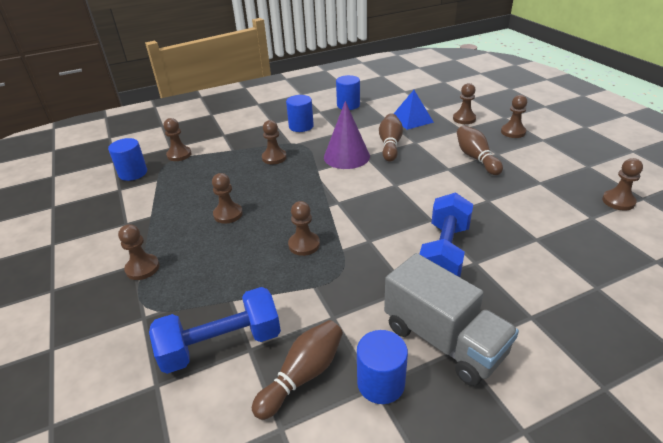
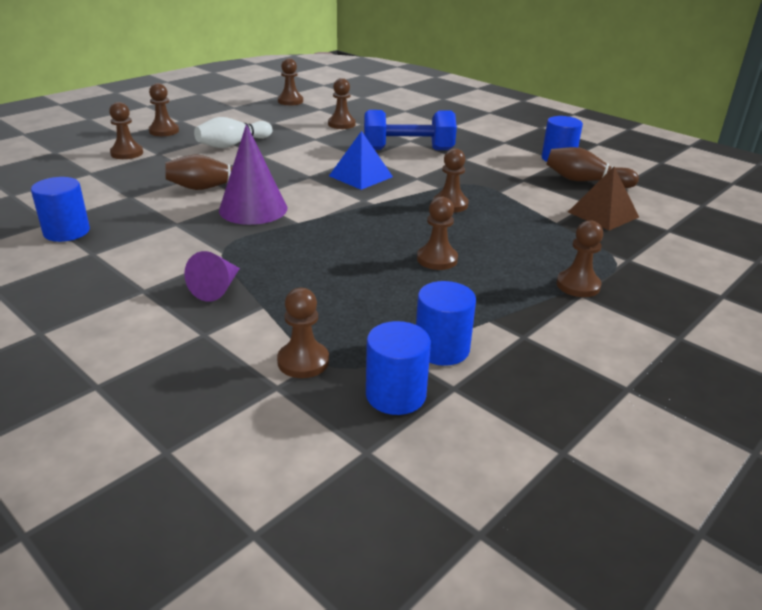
camera: 115 degrees left, 5 degrees down
blue dumbbell [149,287,281,374] -> brown pyramid [568,167,639,231]
brown pawn [262,120,287,164] -> brown pawn moved to [328,78,356,129]
blue cylinder [286,95,314,132] -> blue cylinder moved to [416,281,476,366]
grey truck [384,253,519,386] -> none
blue pyramid [394,90,434,130] -> blue pyramid moved to [329,131,393,190]
brown bowling pin [457,126,503,175] -> white bowling pin [194,117,273,148]
none -> purple cone [184,251,240,302]

